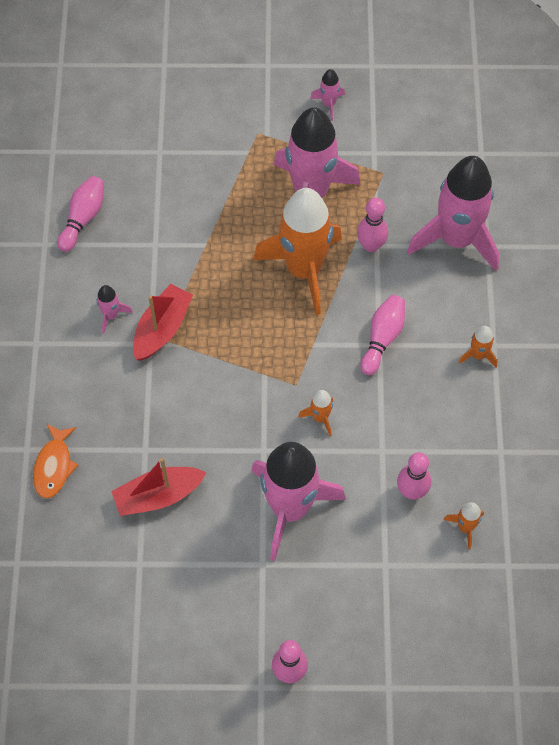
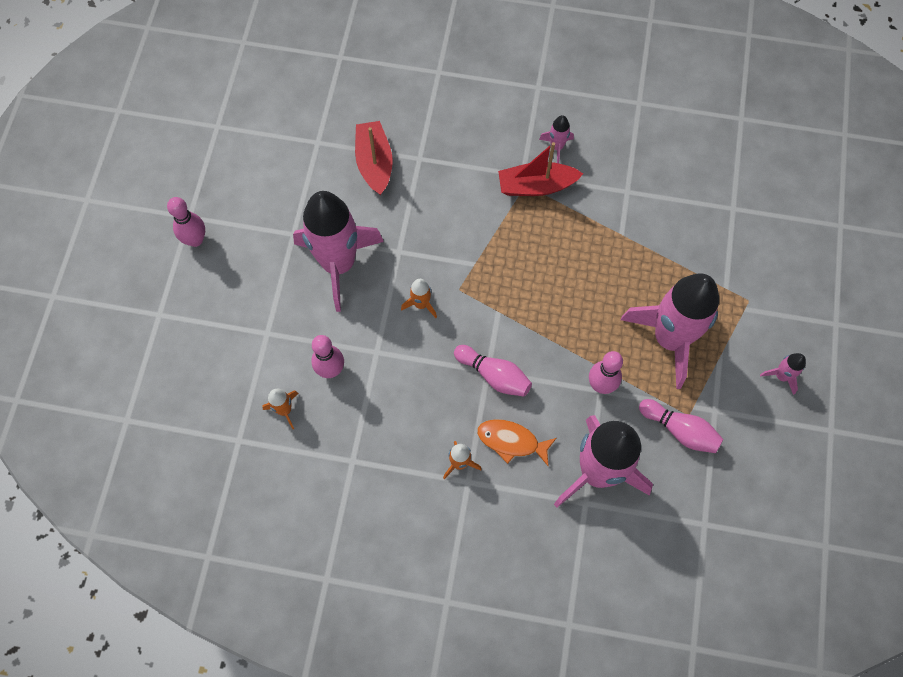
camera: 100 degrees right, 5 degrees up
orange fish [33,423,78,499] -> orange fish moved to [477,419,556,467]
pink bowling pin [57,176,104,252] -> pink bowling pin moved to [639,399,724,453]
red boat [133,284,193,361] -> red boat turned 135 degrees clockwise [498,142,583,196]
orange rocket [253,188,342,315] -> none

